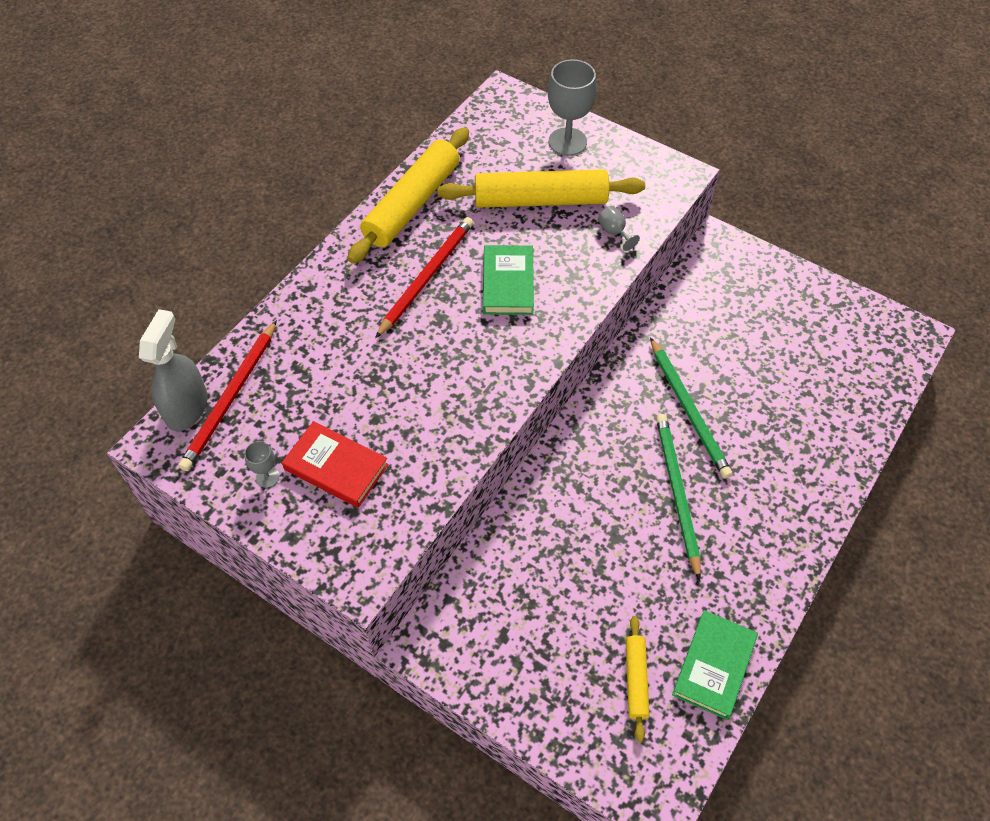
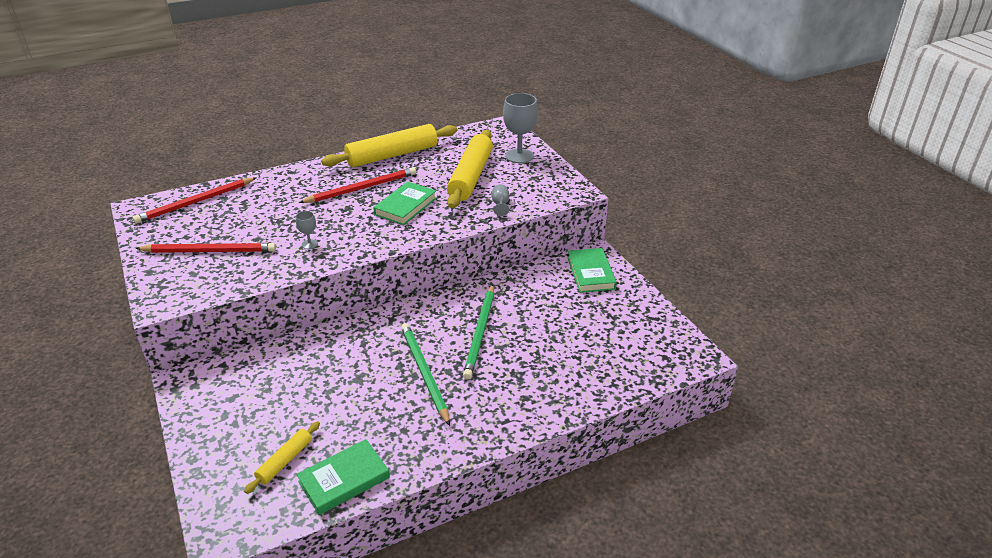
camera: 30 degrees right, 20 degrees down
grey spray bottle [139,309,208,431] -> none
grey goblet [244,441,279,488] -> grey goblet moved to [296,211,318,249]
red book [282,421,389,508] -> red pencil [135,243,276,253]
yellow rolling pin [437,169,645,208] -> yellow rolling pin turned 75 degrees clockwise [447,130,493,208]
green pencil [656,414,701,581] -> green pencil turned 45 degrees counterclockwise [401,323,450,426]
none -> green book [568,248,617,293]

